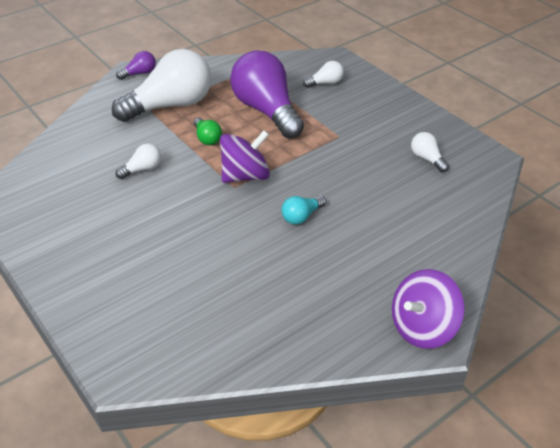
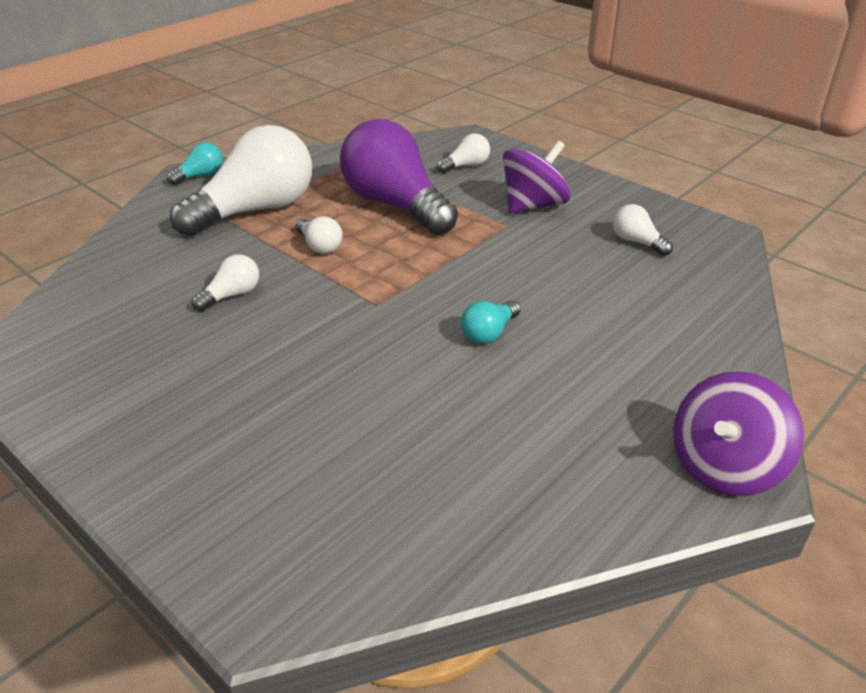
camera: 10 degrees left, 5 degrees down
purple light bulb [116,51,156,80] -> turquoise light bulb [167,142,223,185]
green light bulb [194,117,222,145] -> white light bulb [295,216,343,254]
purple spinning top [220,130,270,183] -> purple spinning top moved to [503,140,571,214]

